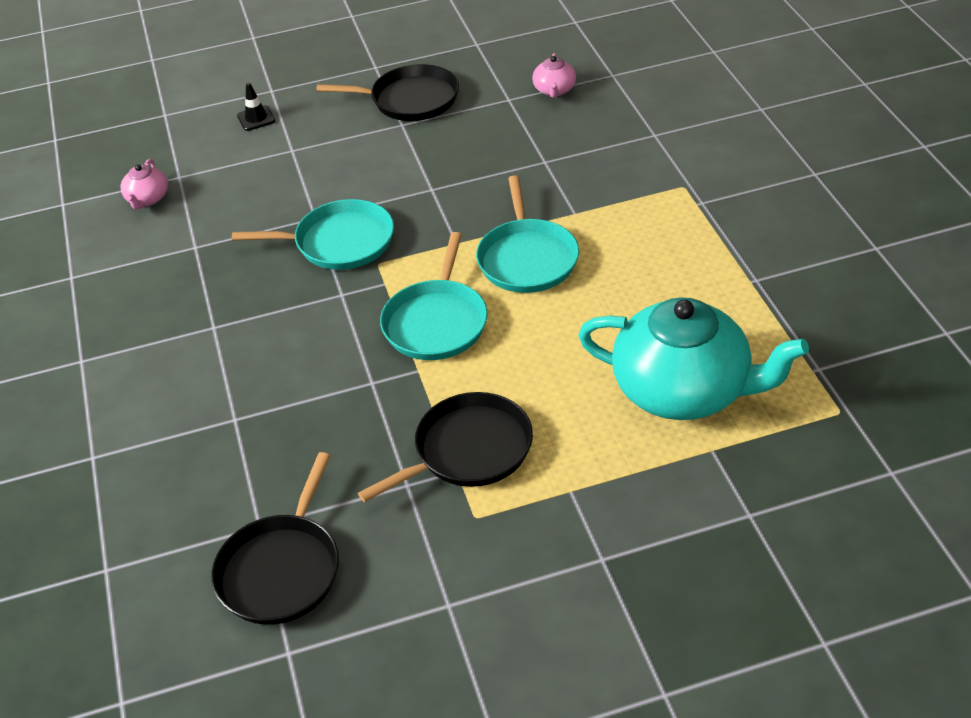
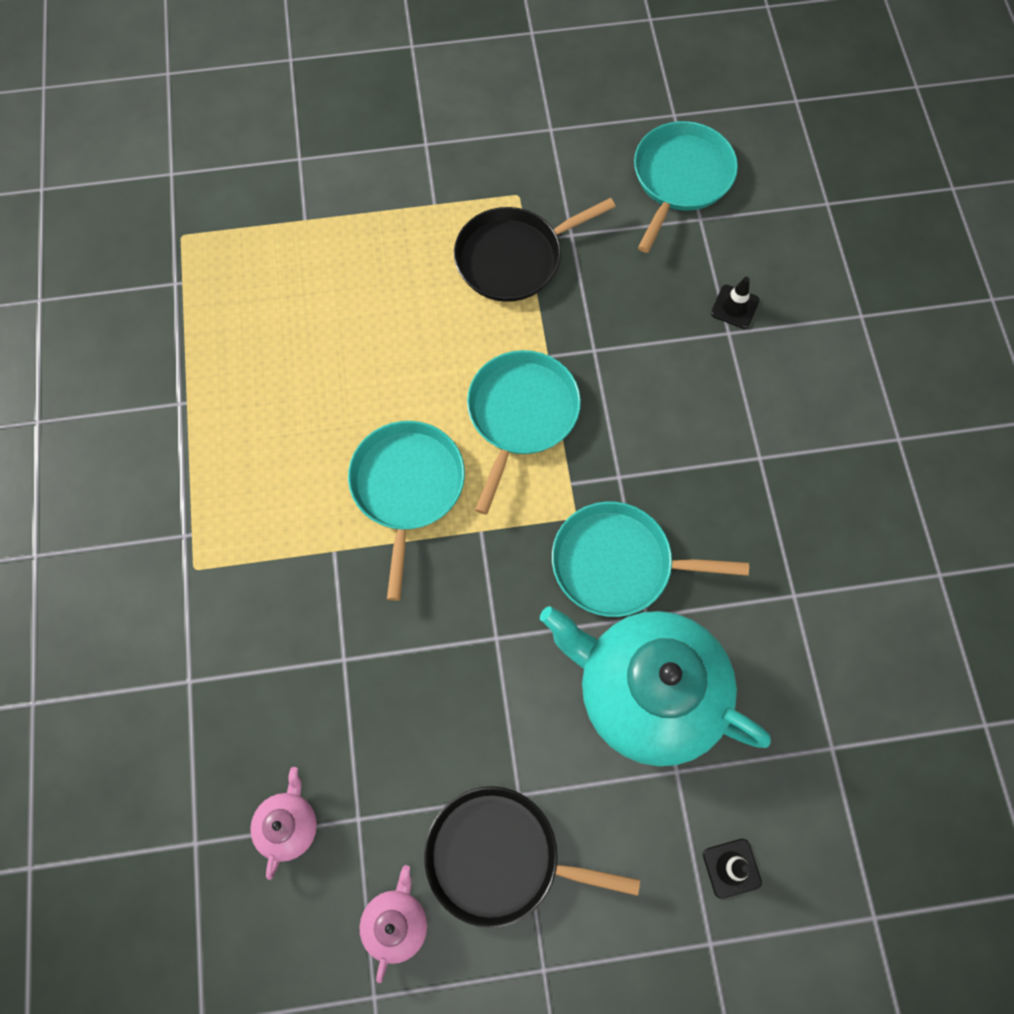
camera: 175 degrees left, 25 degrees up
pink teapot [120,159,168,209] -> pink teapot moved to [360,865,427,983]
black pan [211,452,339,625] -> turquoise pan [634,121,738,253]
turquoise teapot [578,297,809,420] -> turquoise teapot moved to [540,606,771,766]
none -> black traffic cone [711,277,759,329]

